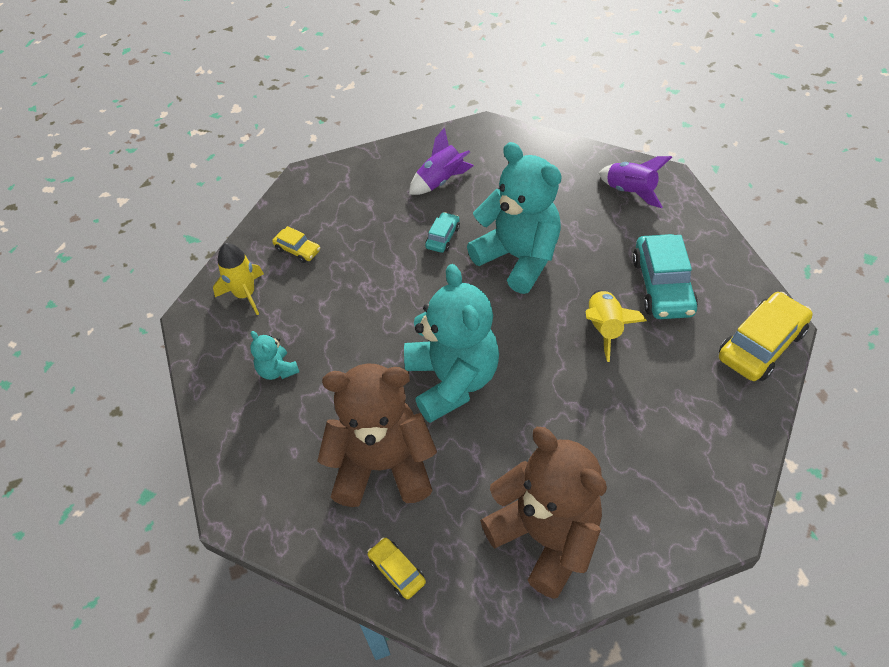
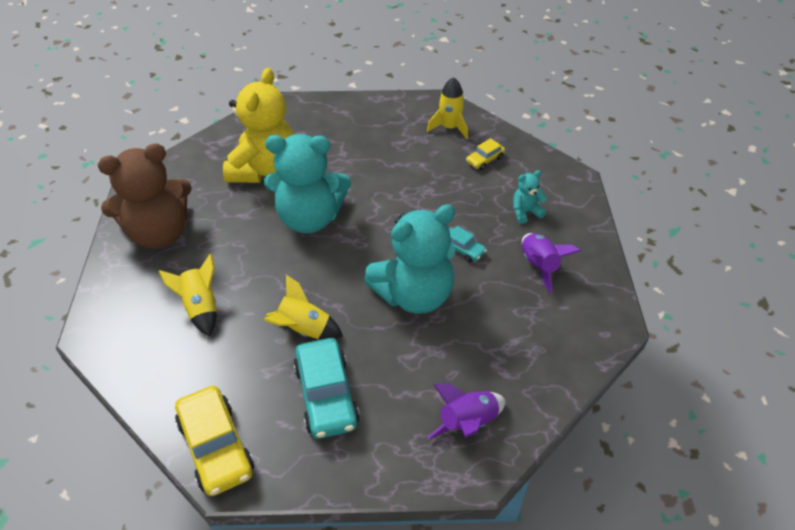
camera: 105 degrees right, 5 degrees down
turquoise teddy bear [250,331,299,380] -> turquoise teddy bear moved to [513,170,547,224]
brown teddy bear [317,363,437,507] -> yellow teddy bear [223,68,294,183]
yellow car [367,537,426,599] -> none
turquoise car [633,234,698,319] -> turquoise car turned 120 degrees counterclockwise [293,338,360,439]
none -> yellow rocket [159,253,217,337]

